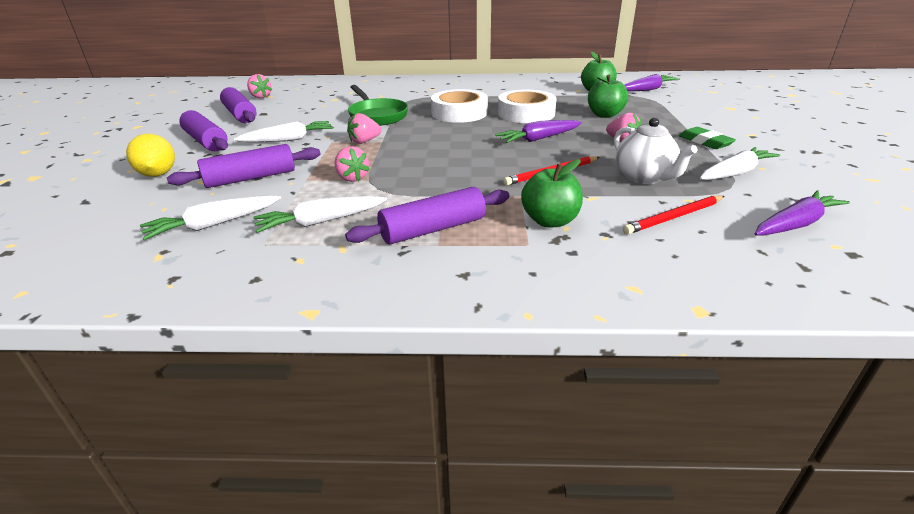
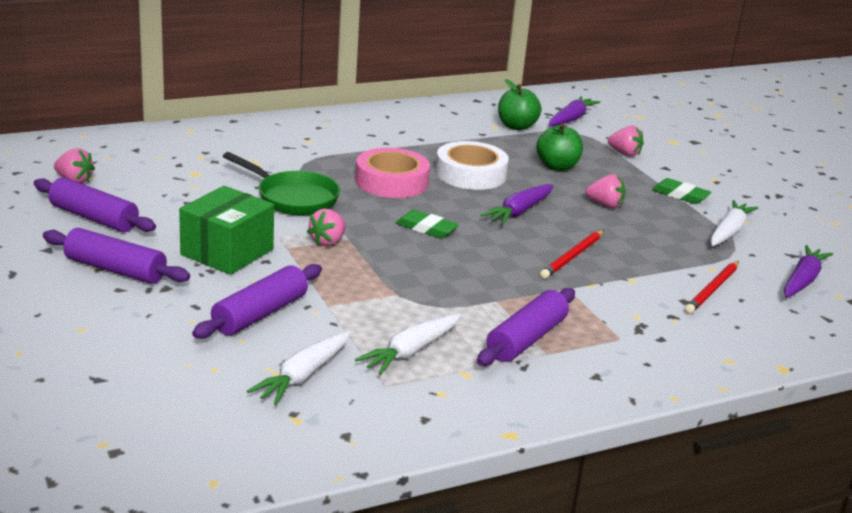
camera: 30 degrees left, 5 degrees down
yellow lemon [126,134,175,177] -> none
white carrot [234,121,333,142] -> green box [179,186,274,275]
pink strawberry [334,146,370,182] -> pink strawberry moved to [608,126,643,156]
white tape [431,89,488,123] -> pink tape [355,148,430,198]
green apple [521,159,583,228] -> none
white teapot [614,117,698,184] -> none
none -> green eraser [396,210,459,239]

